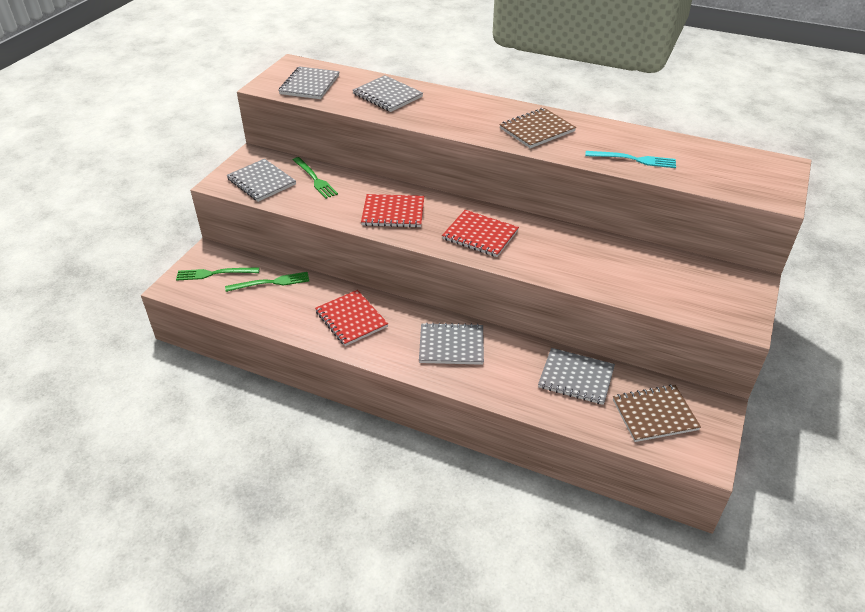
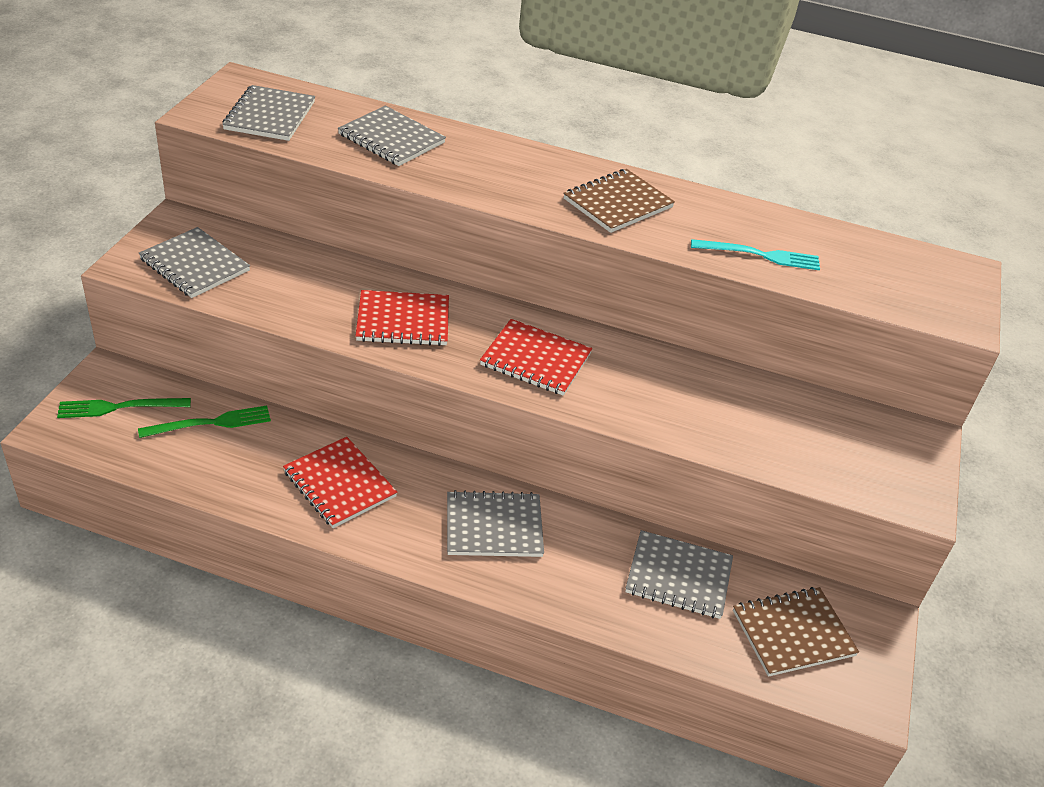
camera: 10 degrees left, 0 degrees up
green fork [293,157,338,199] -> none

